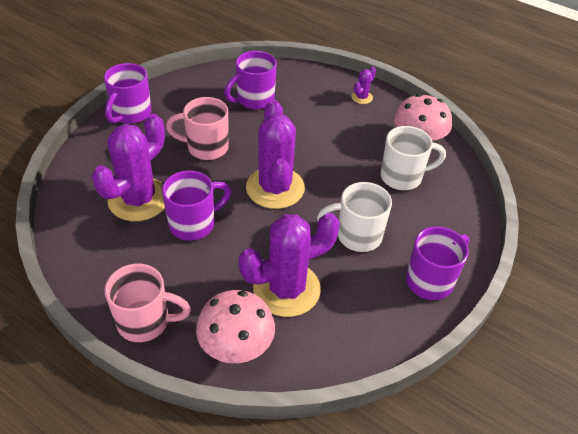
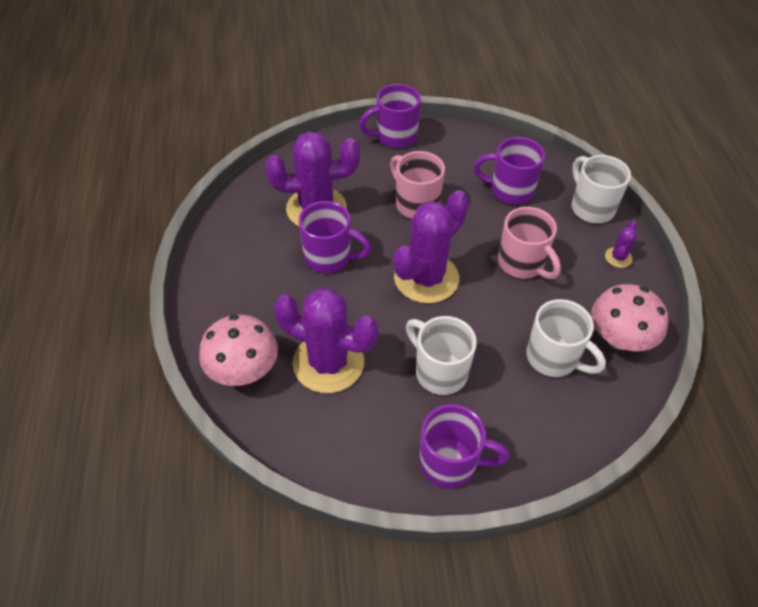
camera: 50 degrees right, 5 degrees up
pink mug [104,264,191,342] -> pink mug moved to [498,207,561,279]
purple cactus [352,67,376,104] -> purple cactus turned 60 degrees counterclockwise [605,220,637,268]
none -> white mug [571,155,631,223]

